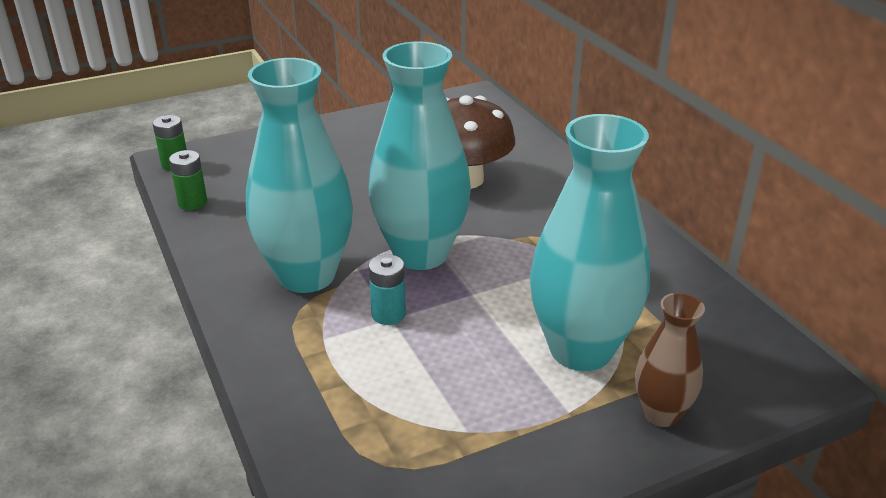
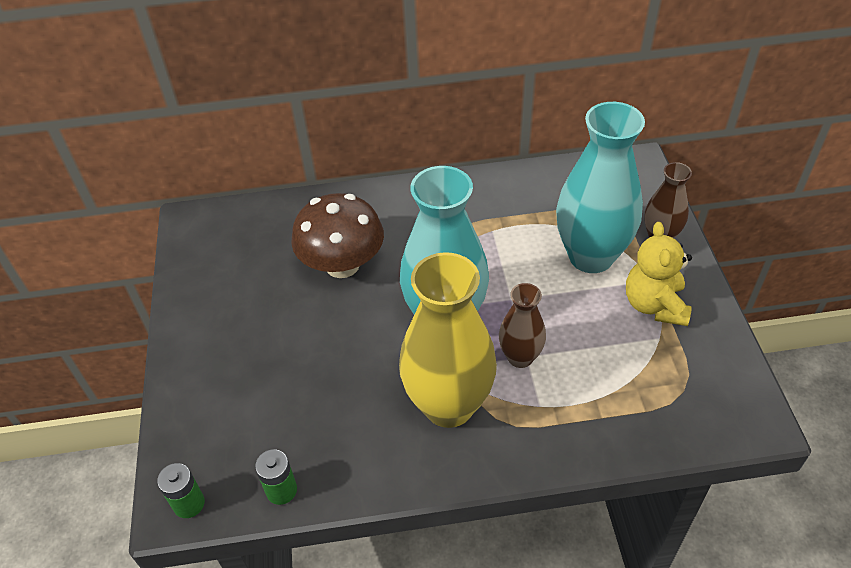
camera: 70 degrees left, 15 degrees up
turquoise vase [246,58,353,293] -> yellow vase [399,252,497,428]
turquoise battery [369,254,406,325] -> brown vase [499,283,546,368]
none -> yellow teddy bear [626,222,692,326]

